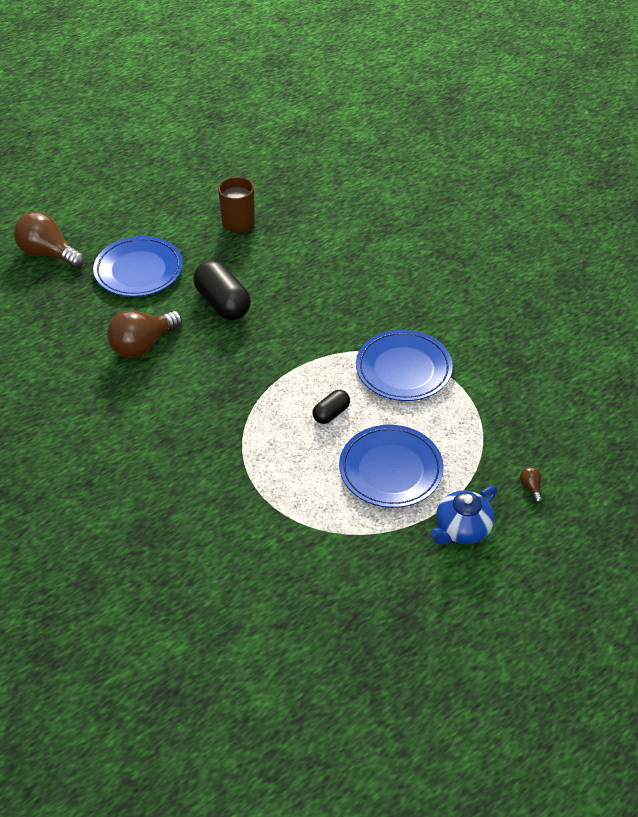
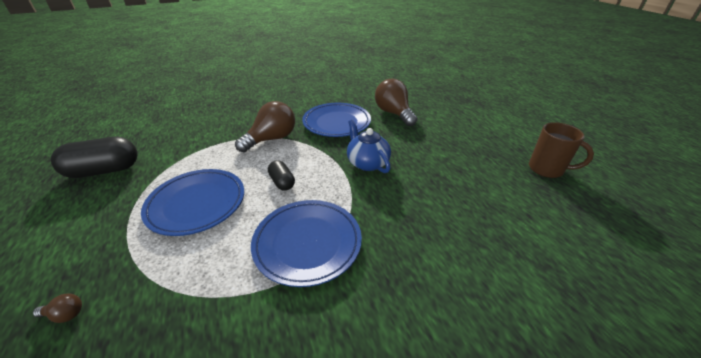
camera: 105 degrees right, 10 degrees down
brown light bulb [14,212,84,268] -> brown light bulb moved to [235,101,295,152]
blue plate [93,236,183,297] -> blue plate moved to [302,103,371,137]
black capsule [193,261,251,320] -> black capsule moved to [51,137,138,178]
blue teapot [430,486,497,545] -> blue teapot moved to [347,120,391,173]

